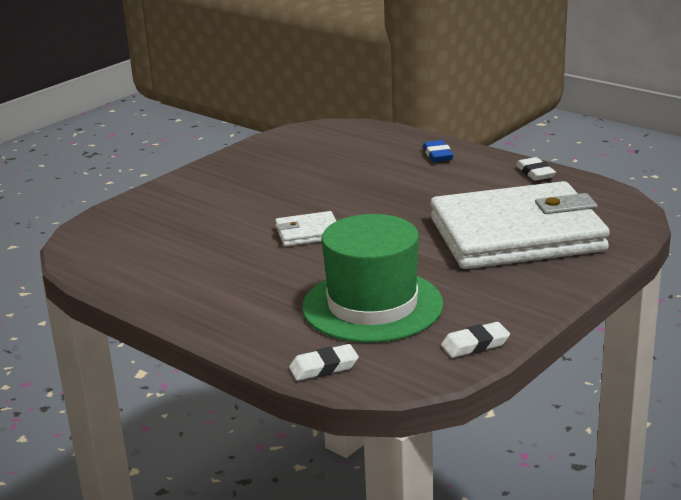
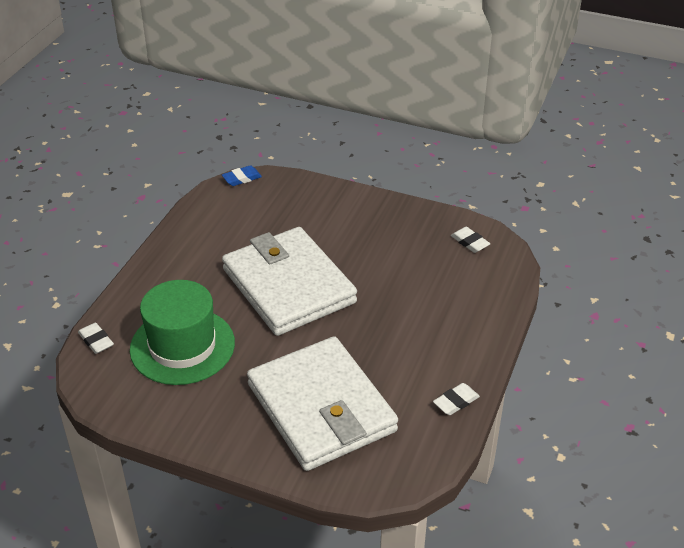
camera: 70 degrees right, 15 degrees up
white wallet [275,211,336,246] -> white wallet [222,227,357,336], size x2.47
blue eraser [423,140,453,162] -> blue eraser moved to [222,165,262,186]
white eraser [441,322,510,358] -> white eraser moved to [451,227,490,253]

